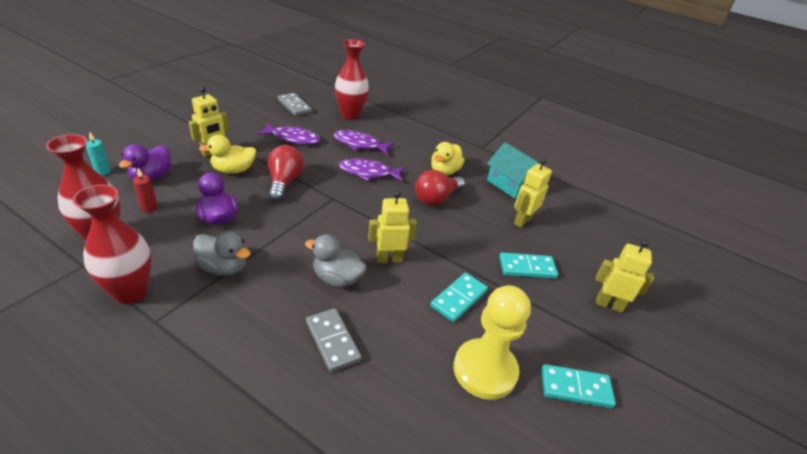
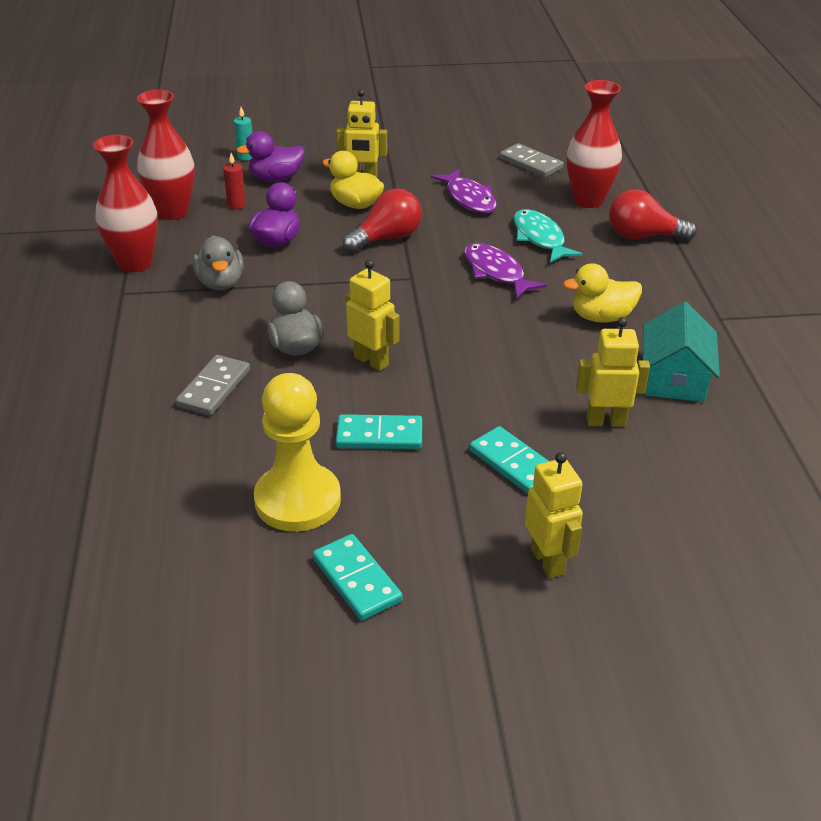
camera: 55 degrees right, 0 degrees up
grey domino [278,93,312,116] -> grey domino turned 60 degrees counterclockwise [500,143,564,177]
purple fish [333,130,394,155] -> turquoise fish [514,209,583,263]
red light bulb [415,170,465,206] -> red light bulb moved to [609,189,697,241]

